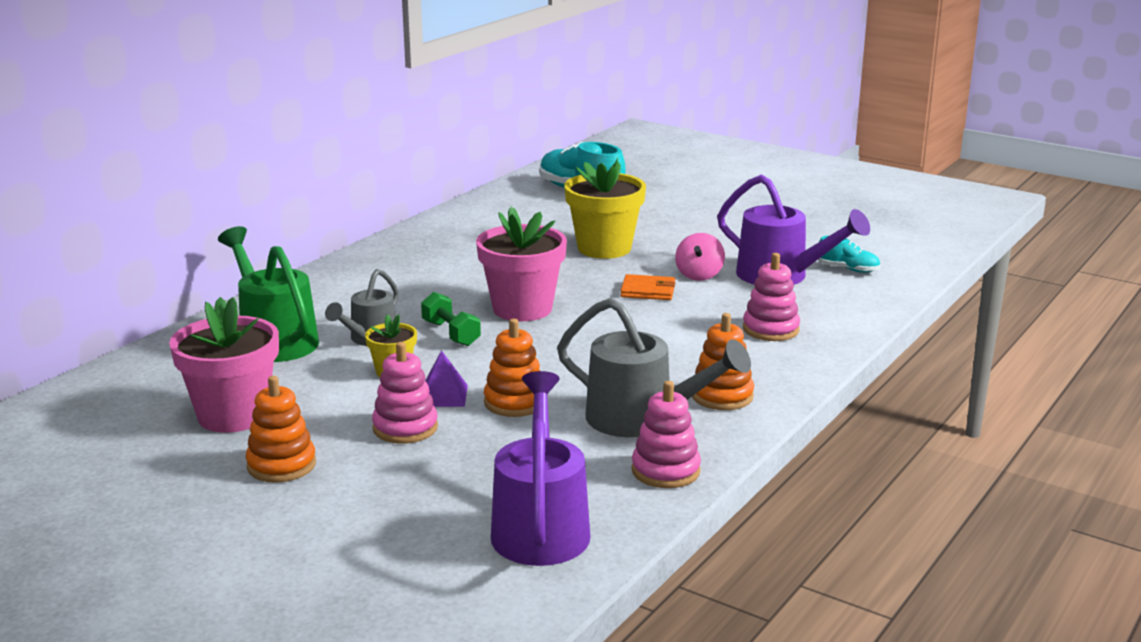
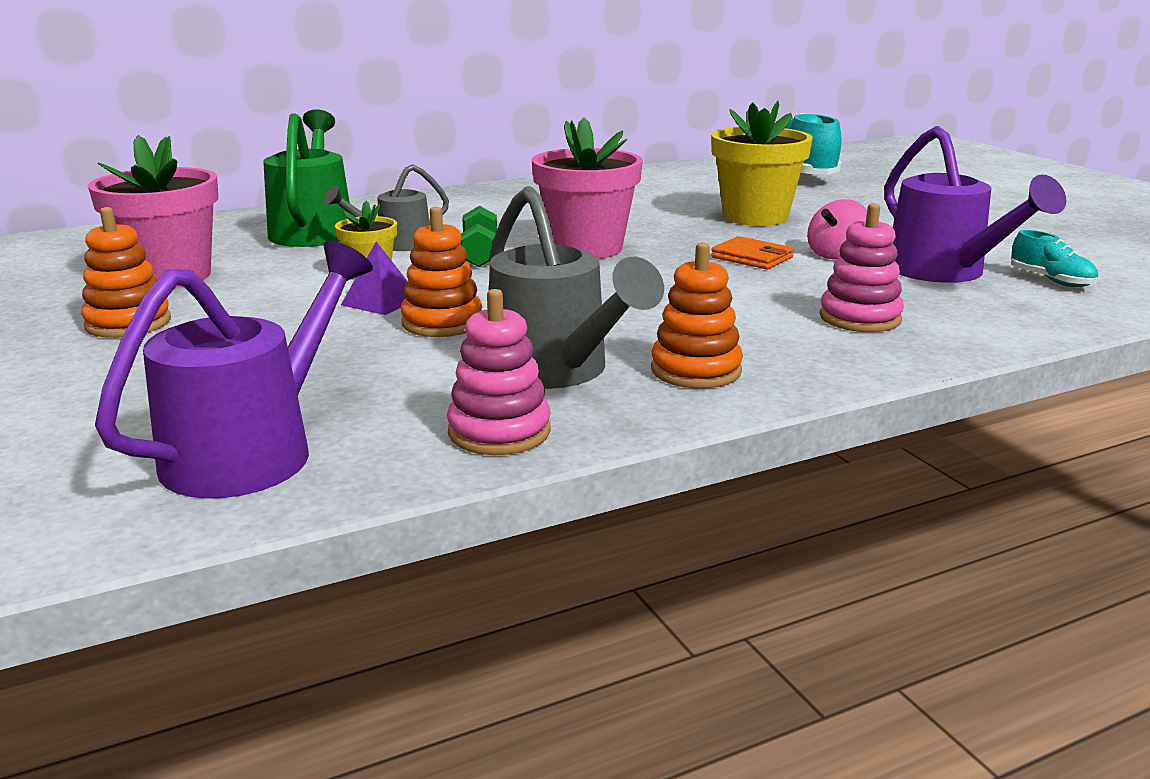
camera: 30 degrees right, 0 degrees up
pink stacking toy [372,342,438,444] -> none

